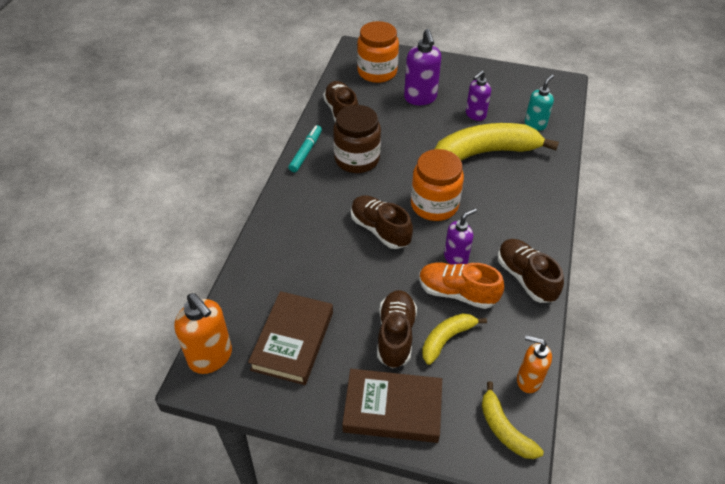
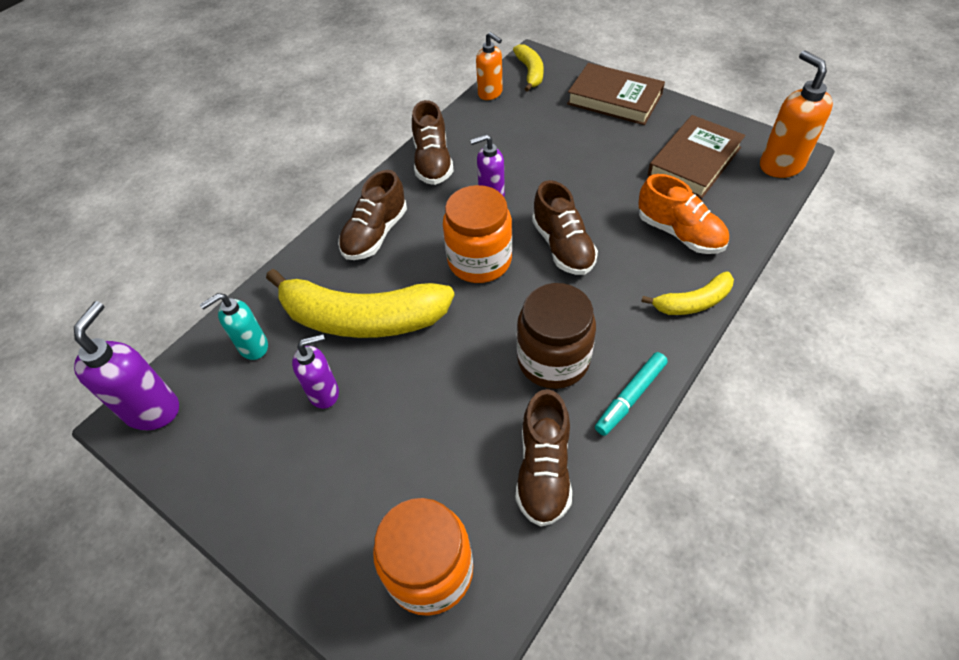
camera: 155 degrees left, 5 degrees up
brown shoe [377,290,417,368] -> brown shoe moved to [338,170,407,260]
purple soap dispenser [404,29,441,105] -> purple soap dispenser moved to [74,301,179,430]
orange shoe [419,262,504,309] -> orange shoe moved to [638,174,729,254]
yellow banana [422,313,487,365] -> yellow banana moved to [641,271,734,315]

